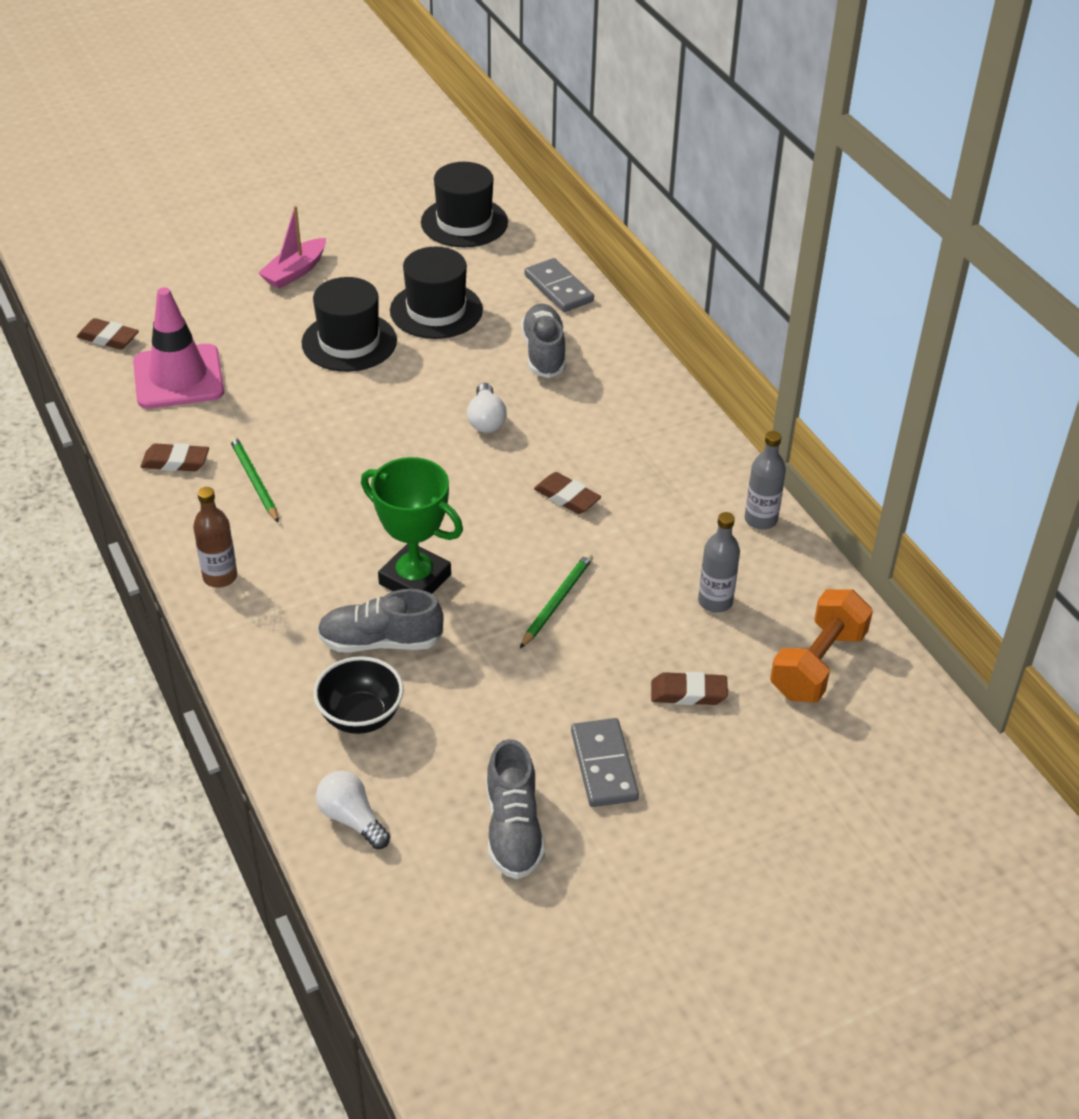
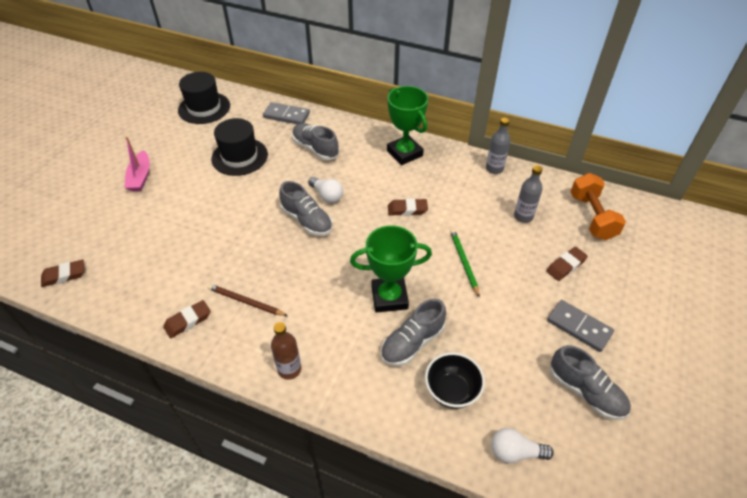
camera: 40 degrees left, 5 degrees up
pink traffic cone [133,287,224,409] -> none
green pencil [229,436,279,523] -> brown pencil [208,284,288,316]
black hat [302,277,397,372] -> none
none -> grey shoe [279,181,333,236]
none -> green trophy [387,86,428,165]

